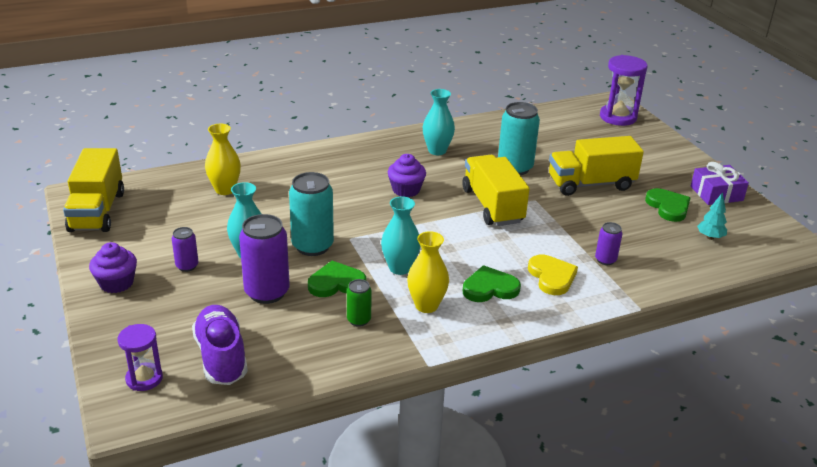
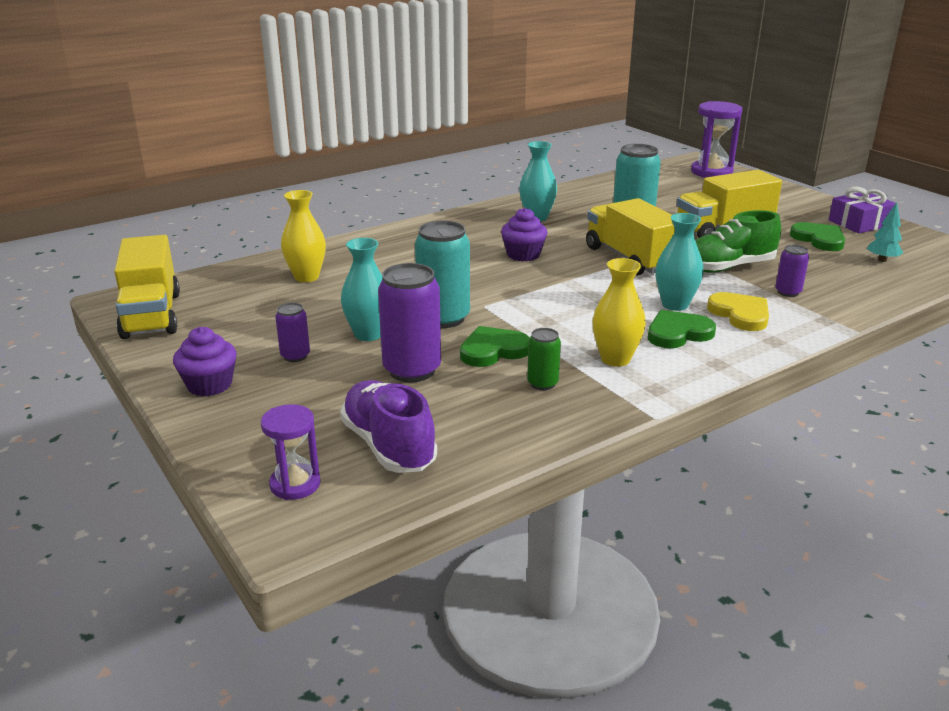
camera: 10 degrees left, 5 degrees down
turquoise vase [381,196,420,275] -> turquoise vase moved to [655,213,704,311]
none -> green shoe [695,210,781,273]

